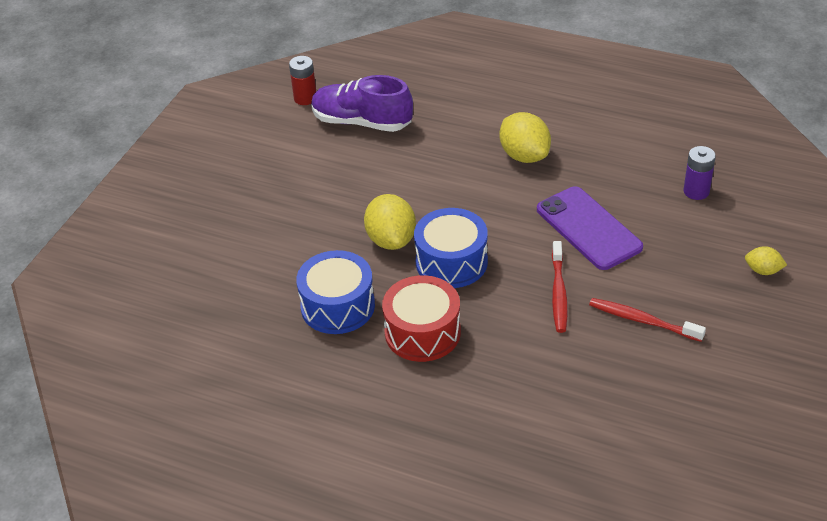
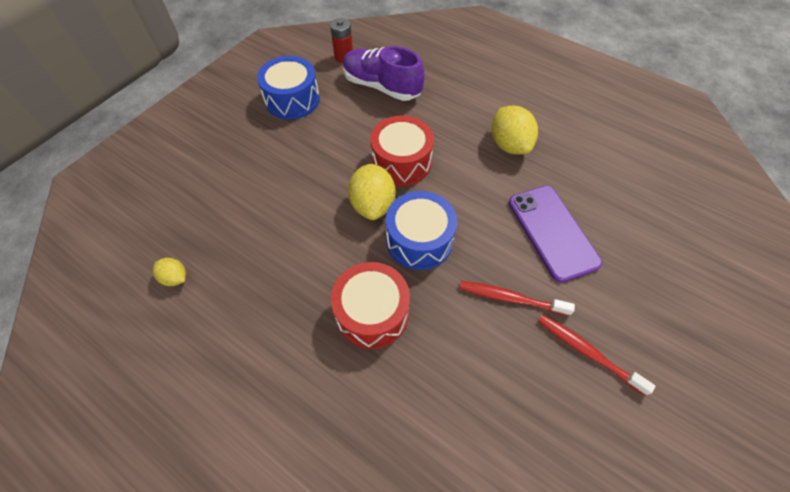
camera: 10 degrees right, 15 degrees up
blue drum [296,250,375,334] -> blue drum moved to [257,56,320,120]
red toothbrush [552,241,568,333] -> red toothbrush turned 90 degrees clockwise [460,281,575,316]
purple battery [683,146,716,200] -> none
yellow lemon [745,246,787,275] -> yellow lemon moved to [153,258,186,286]
none -> red drum [370,115,434,186]

